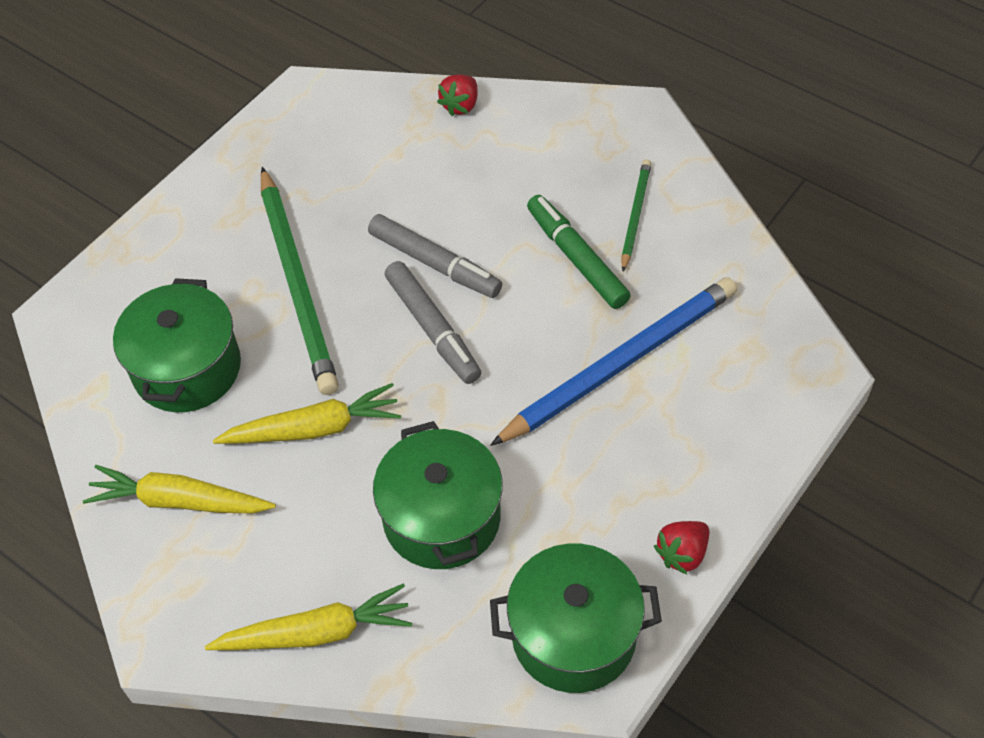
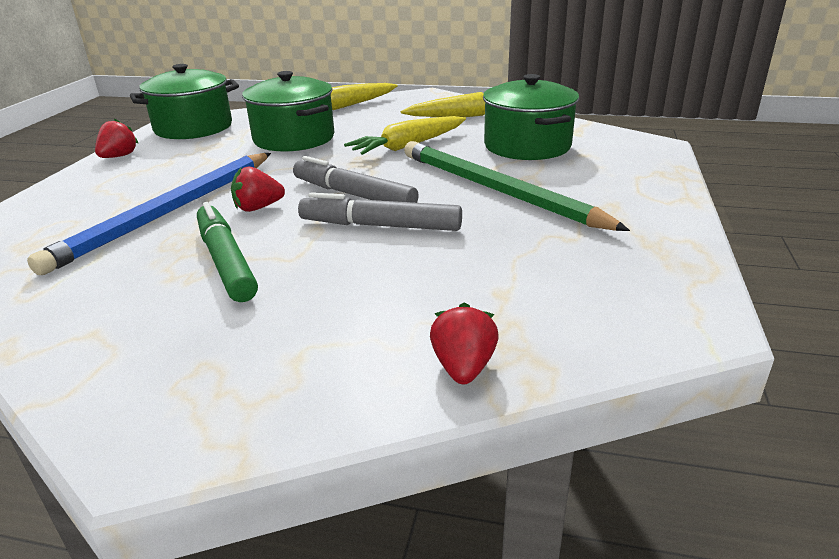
camera: 155 degrees right, 25 degrees down
green marker [527,195,631,309] -> green marker turned 150 degrees counterclockwise [197,202,258,302]
green pencil [621,159,651,272] -> none
none -> red strawberry [231,167,285,212]

